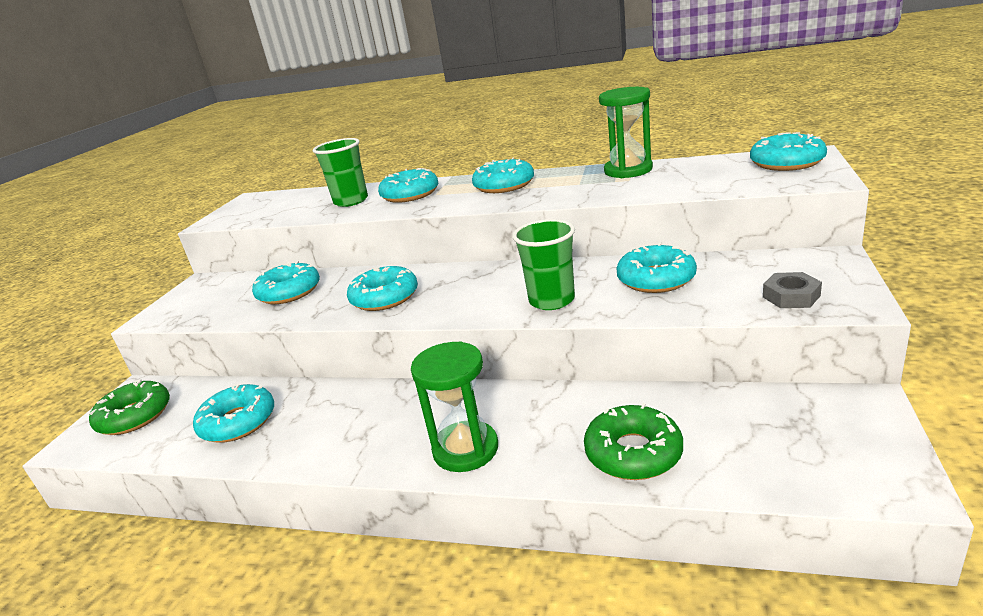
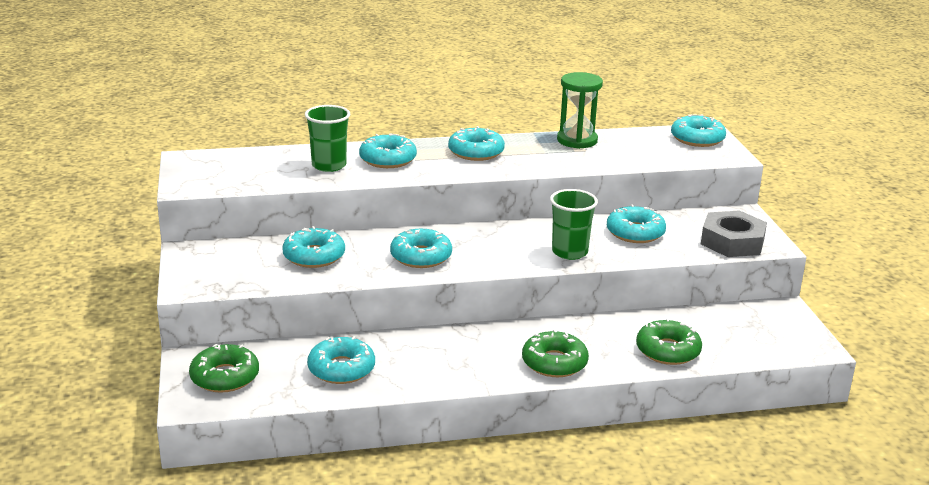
camera: 30 degrees left, 0 degrees up
green hourglass [411,341,498,472] -> green donut [522,329,589,377]
grey nut [763,272,822,308] -> grey nut [701,210,767,257], size x1.84

